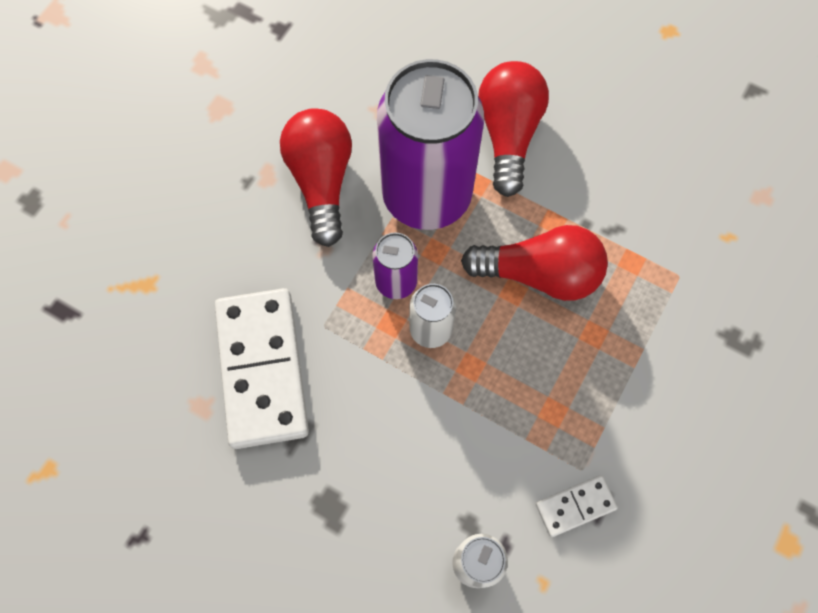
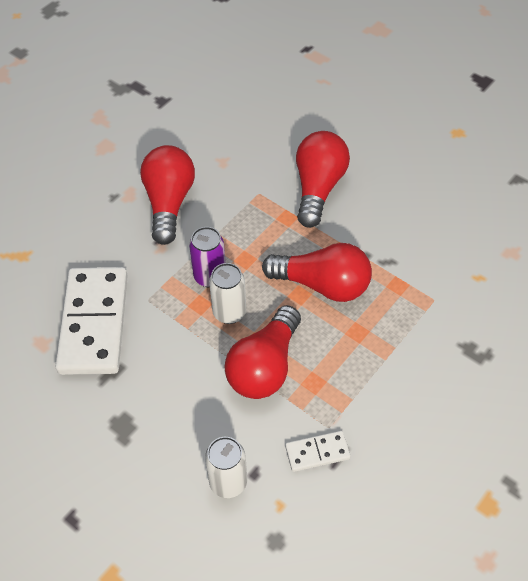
camera: 10 degrees right, 15 degrees down
purple can [377,59,484,230] -> none
none -> red light bulb [224,305,301,399]

